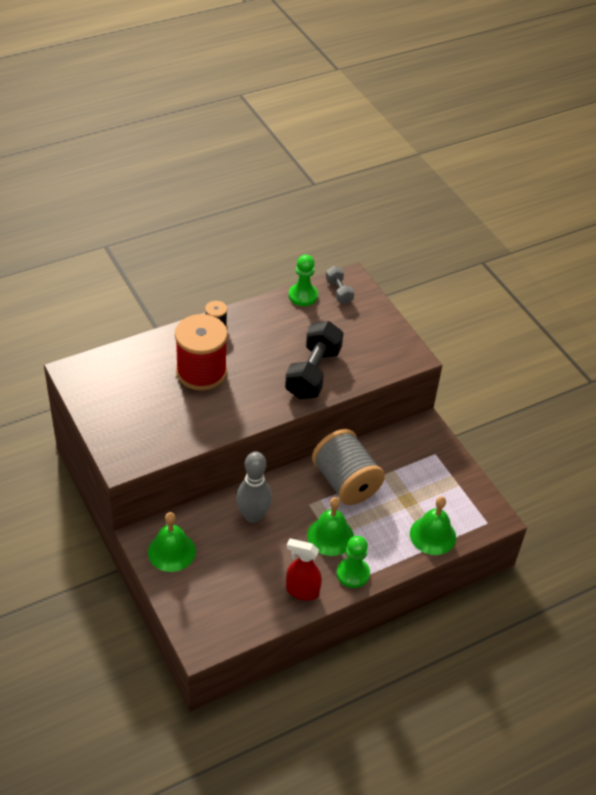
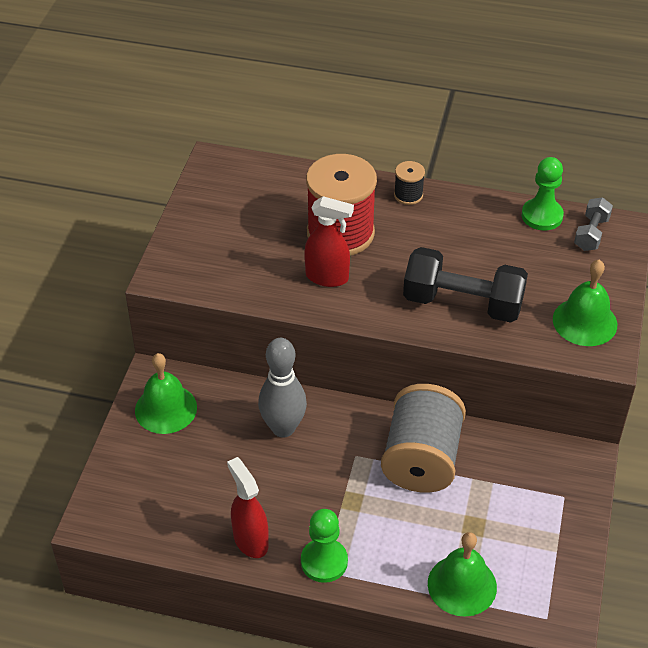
camera: 45 degrees right, 0 degrees up
black dumbbell [285,321,343,399] -> black dumbbell turned 45 degrees clockwise [403,247,528,323]
green bell [307,497,354,556] -> green bell moved to [553,260,617,346]
none -> red spray bottle [304,196,354,287]

